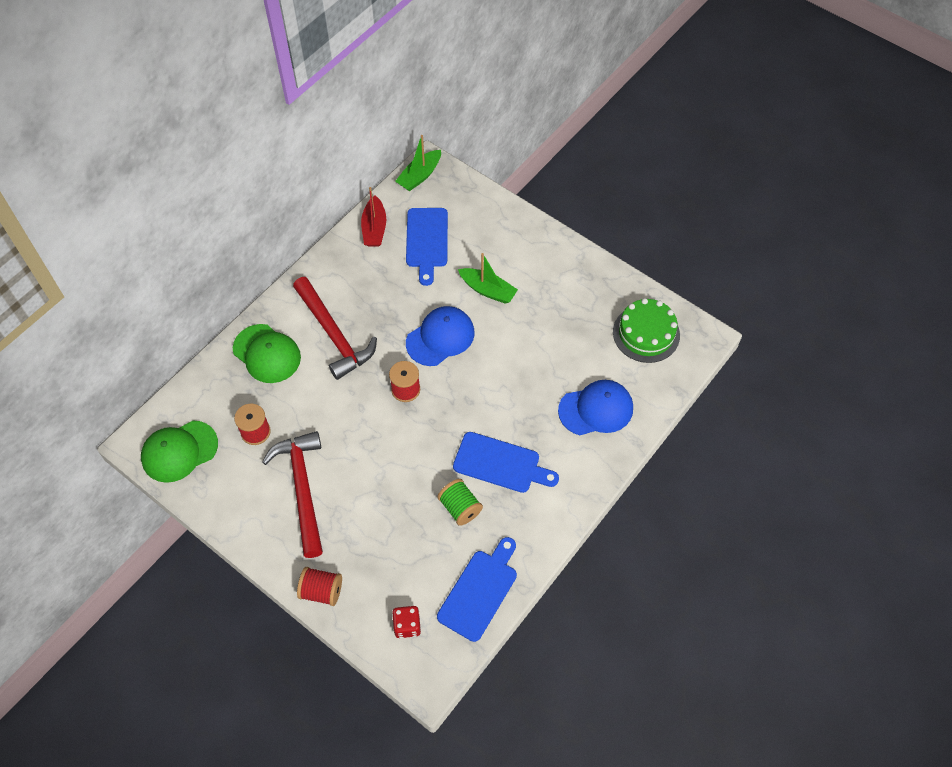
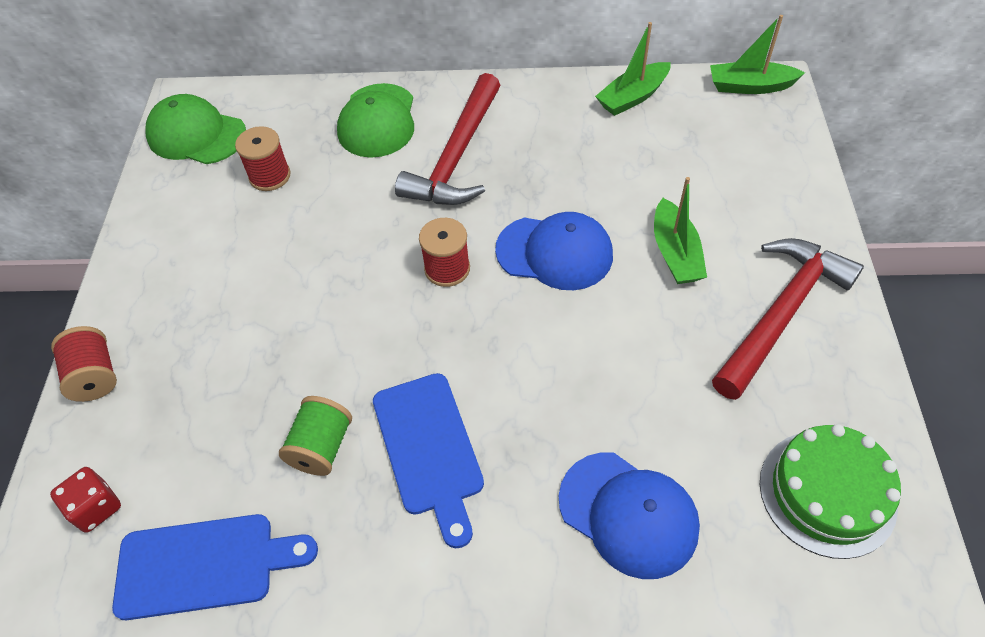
camera: 55 degrees right, 5 degrees down
red hammer [262,431,323,558] -> red hammer moved to [712,238,864,400]
red boat [361,187,386,247] -> green boat [595,22,671,116]
blue cutting board [406,208,448,286] -> none

